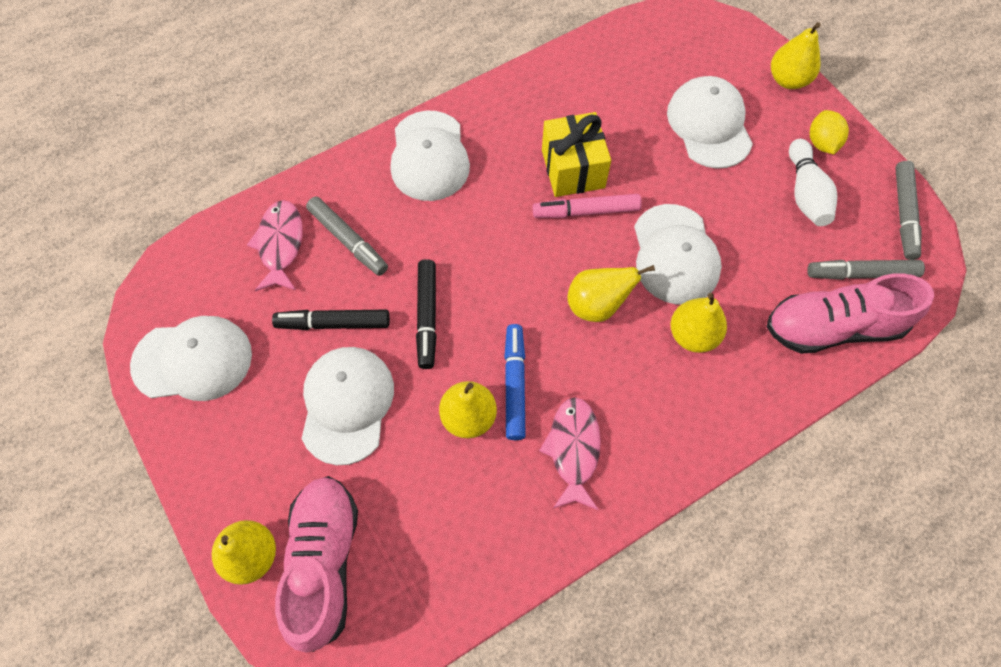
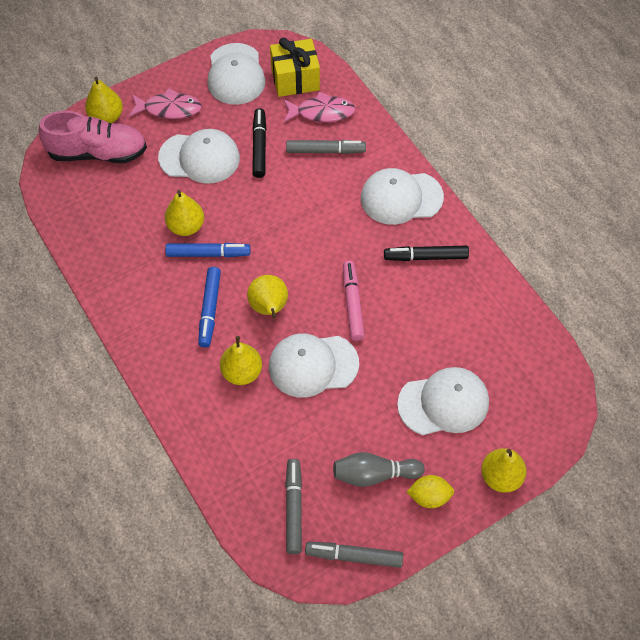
camera: 90 degrees right, 5 degrees down
grey marker [306,196,388,276] -> grey marker turned 135 degrees counterclockwise [286,140,366,154]
black marker [416,259,437,369] -> black marker moved to [384,246,469,261]
pink fish [539,397,601,510] -> pink fish moved to [129,88,202,119]
yellow gift [542,112,611,197] -> yellow gift moved to [270,37,320,97]
pink shoe [767,273,934,354] -> none
white bowling pin [789,139,837,226] -> grey bowling pin [333,452,425,487]
none -> blue marker [198,267,221,348]

